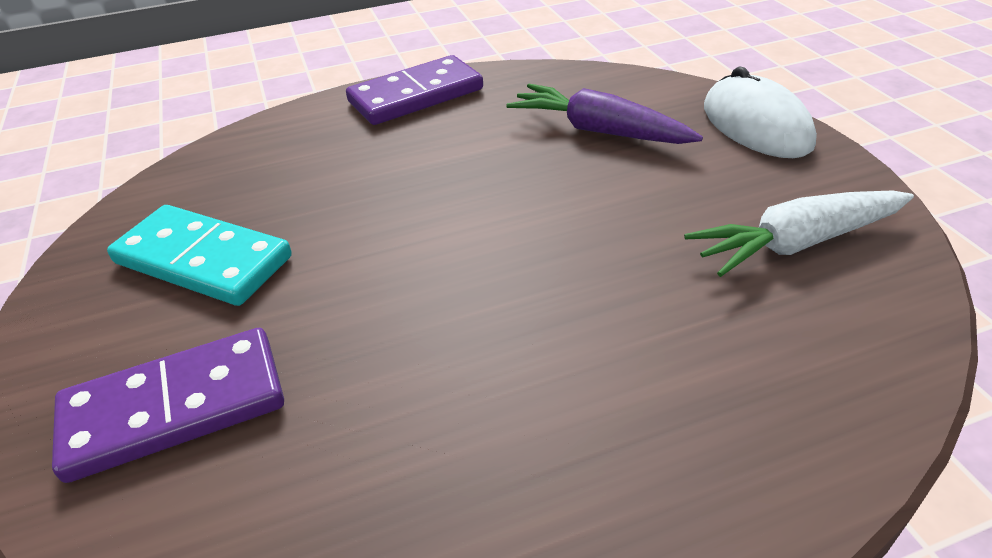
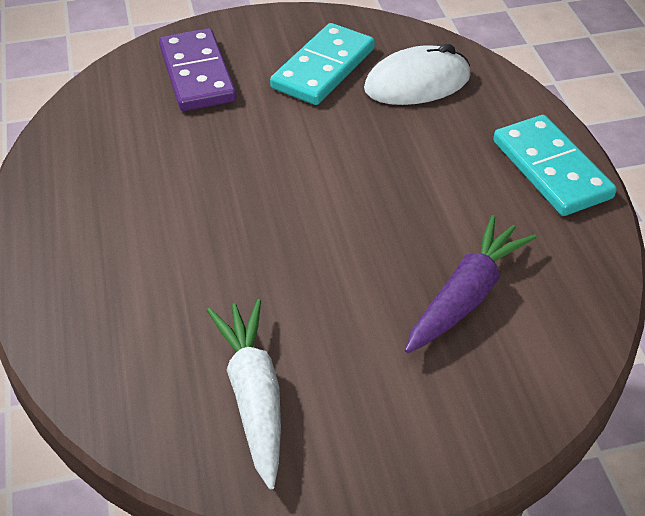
camera: 95 degrees right, 5 degrees up
purple domino [346,55,483,125] -> turquoise domino [493,115,617,216]
white mouse [704,66,817,158] -> white mouse moved to [364,44,471,105]

